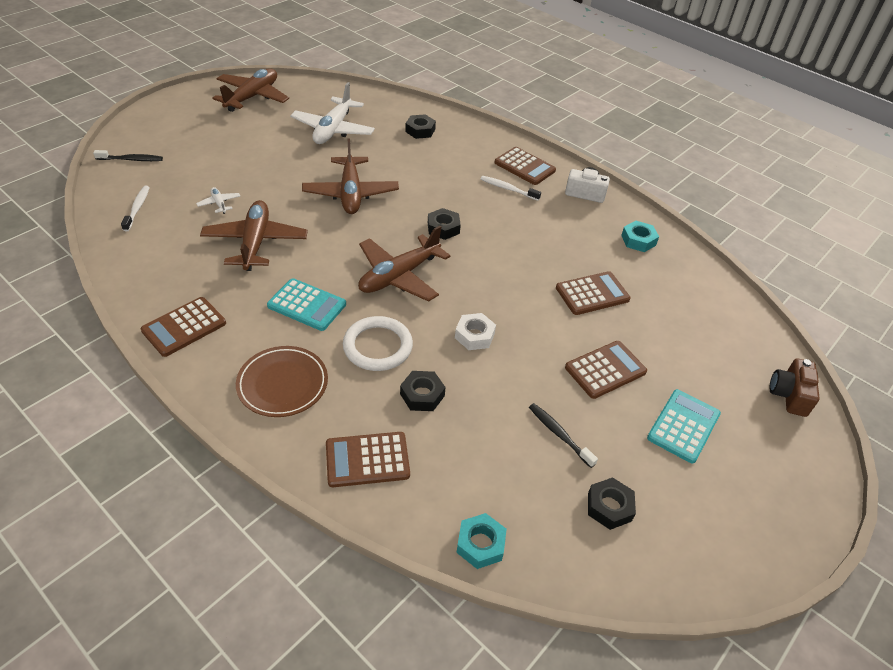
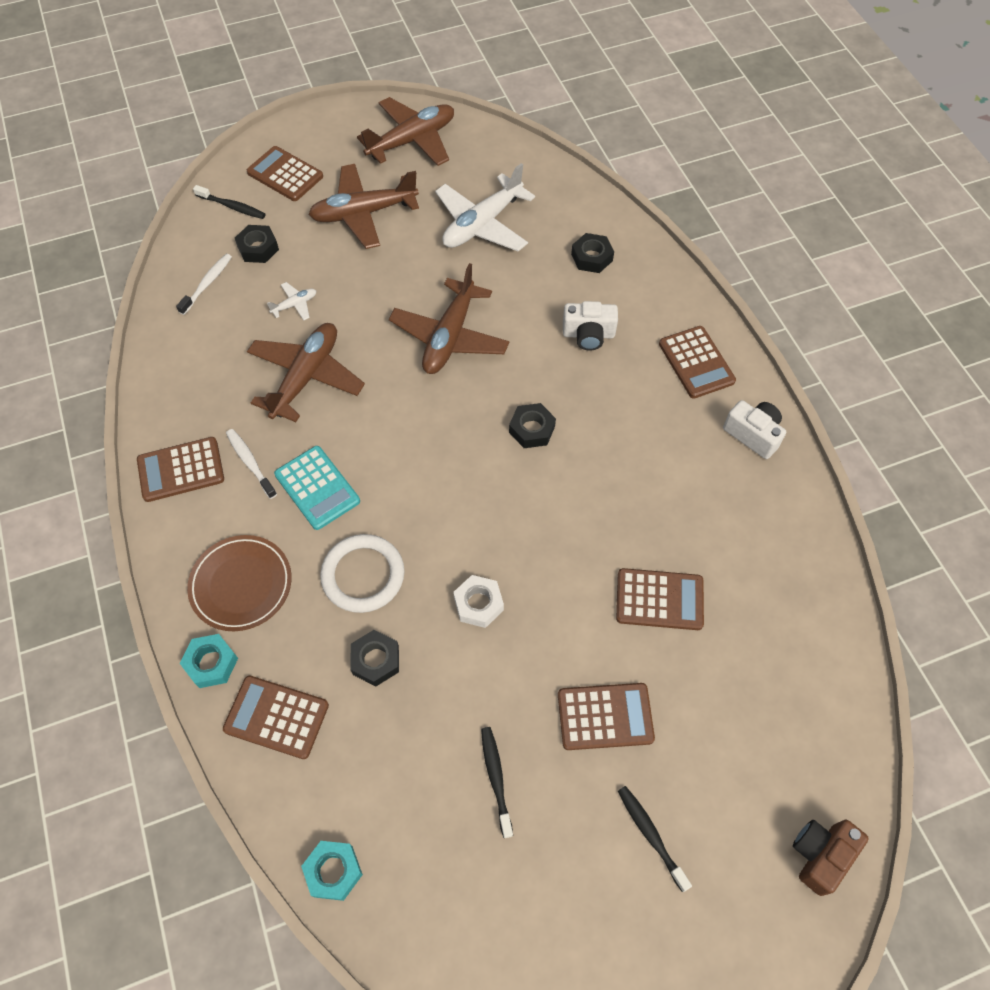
camera: 30 degrees right, 15 degrees up
white plane [196,187,240,214] -> white plane turned 60 degrees clockwise [267,282,316,320]
brown plane [358,226,450,302] -> brown plane moved to [308,164,419,249]
white toothbrush [481,176,541,201] -> white toothbrush moved to [226,429,277,499]
black nut [588,477,636,530] -> black nut moved to [235,225,279,263]
turquoise nut [621,221,659,252] -> turquoise nut moved to [180,634,238,688]
turquoise calculator [647,389,721,463] -> black toothbrush [618,786,692,892]
none -> brown calculator [247,146,323,201]
none -> white camera [563,301,618,351]

